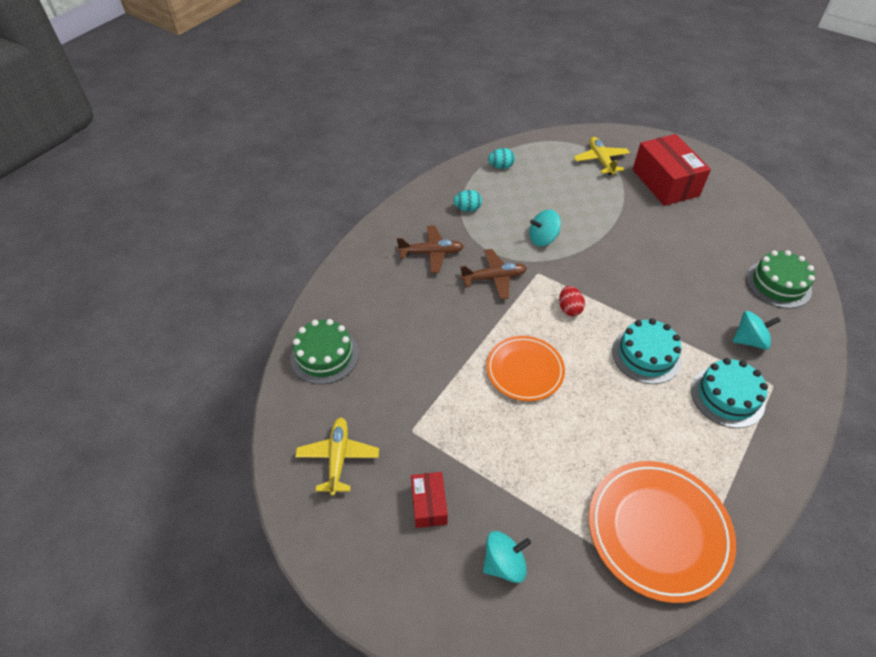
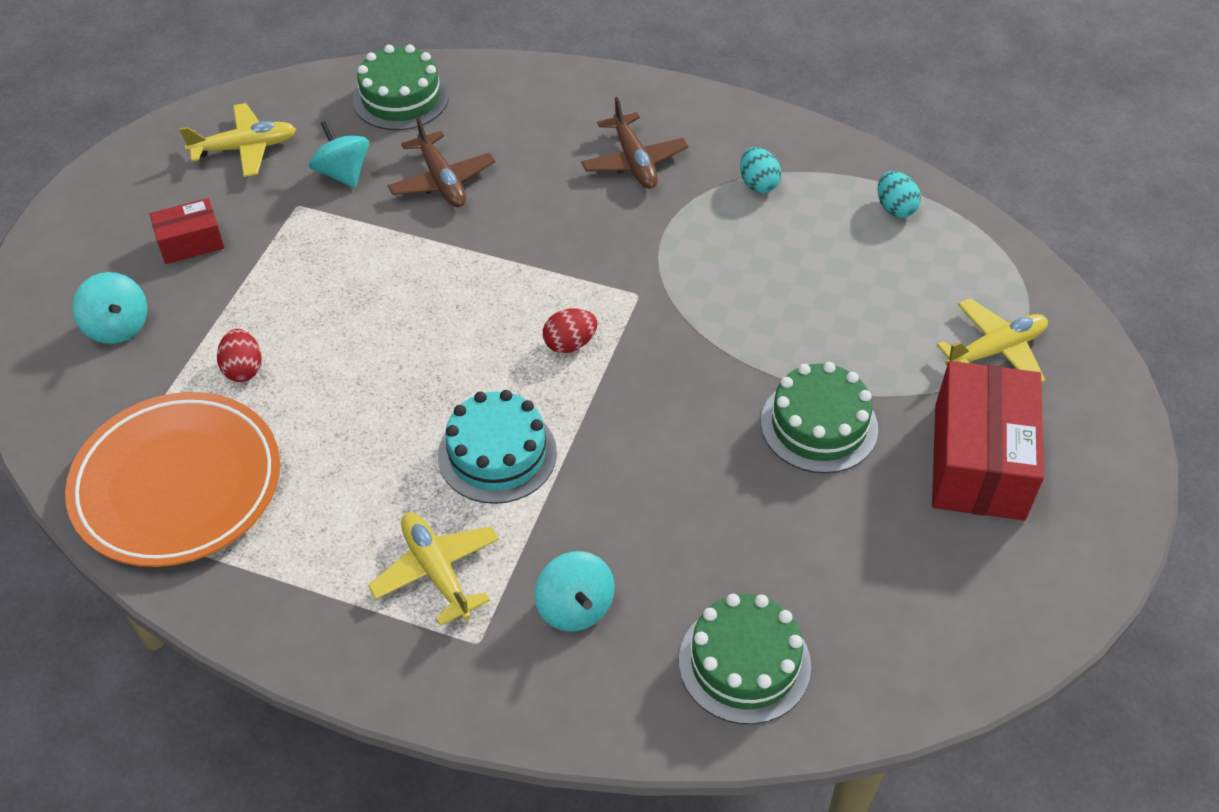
camera: 75 degrees right, 0 degrees up
brown plane [460,249,527,299] -> brown plane moved to [388,117,495,207]
orange plate [486,336,565,401] -> none
turquoise spinning top [529,210,561,246] -> turquoise spinning top moved to [309,120,369,188]
red box [633,134,711,206] -> red box turned 45 degrees counterclockwise [932,361,1044,520]
turquoise cake [691,358,768,428] -> yellow plane [368,513,499,626]
none -> red egg [217,329,262,382]
none -> green cake [761,362,878,473]

